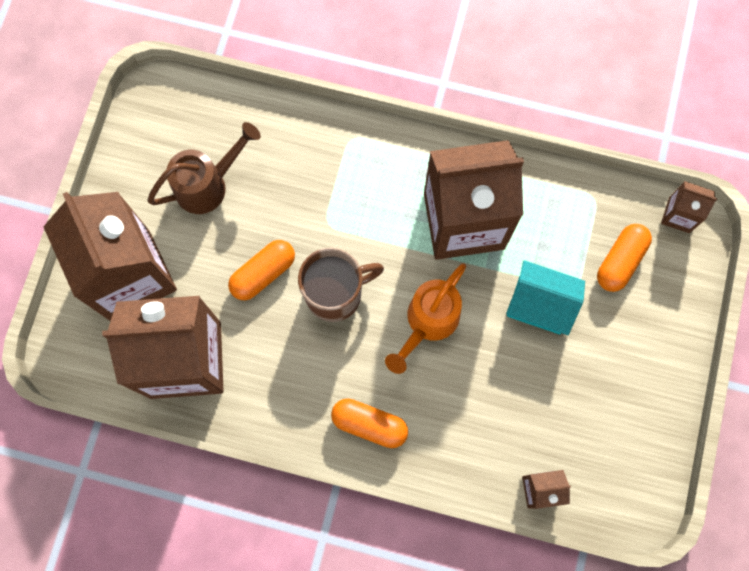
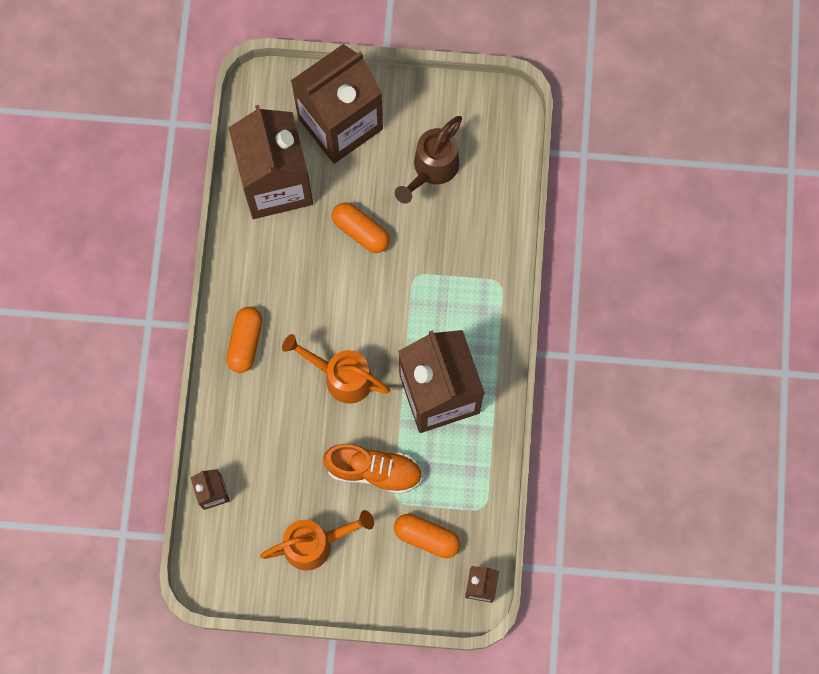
camera: 80 degrees right, 0 degrees up
brown watering can [147,122,261,214] -> brown watering can turned 75 degrees clockwise [395,116,462,204]
brown mug [298,248,384,322] -> none
turquoise house [506,260,585,335] -> orange shoe [323,444,422,494]
none -> orange watering can [260,510,374,571]

